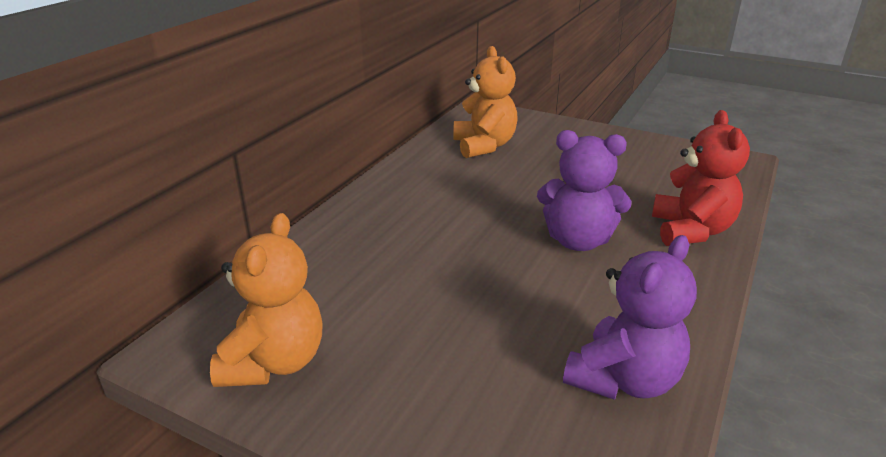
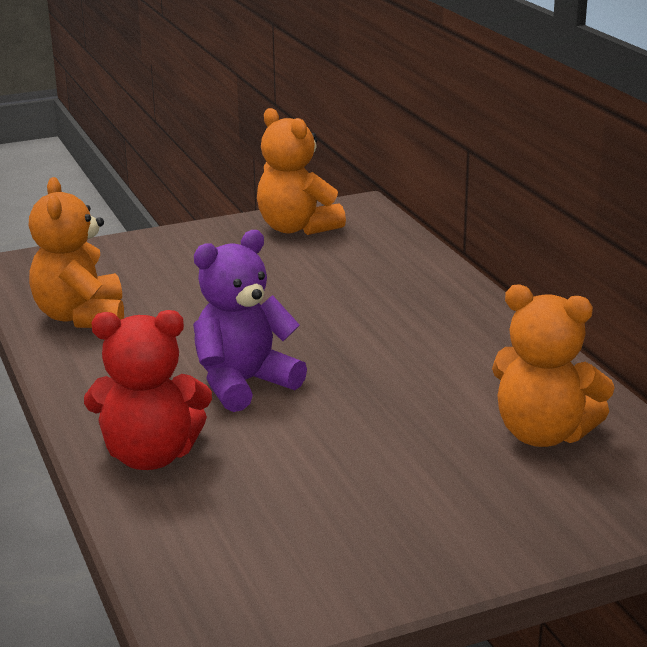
camera: 130 degrees right, 5 degrees down
purple teddy bear [563,235,697,400] -> orange teddy bear [29,177,124,328]
red teddy bear [652,110,750,246] -> red teddy bear turned 45 degrees counterclockwise [84,310,212,470]

